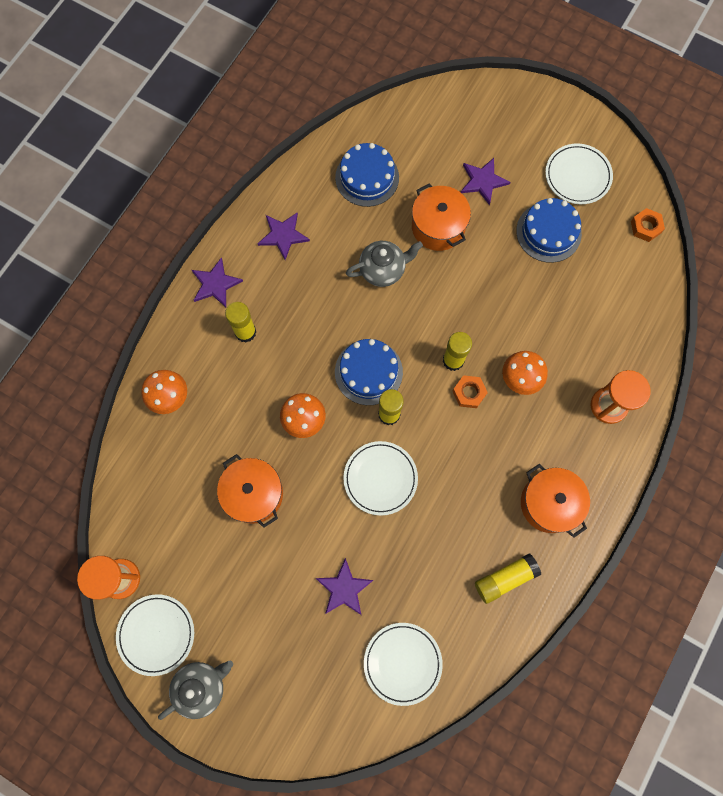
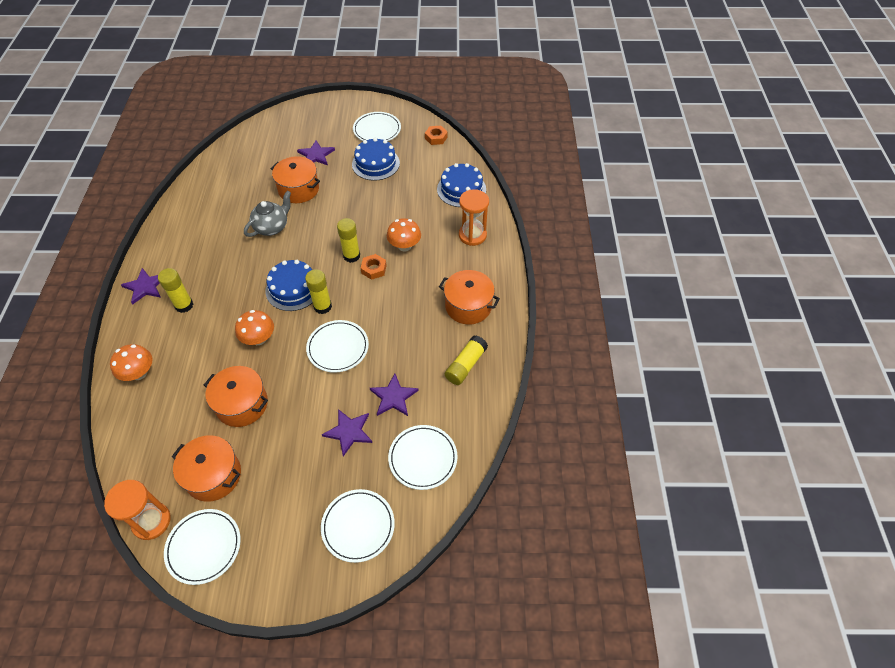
camera: 30 degrees left, 20 degrees down
grey teapot [158,661,233,720] -> none
purple star [257,213,310,260] -> purple star moved to [370,374,419,416]
blue cake [335,143,399,207] -> blue cake moved to [437,163,486,207]
none -> orange pot [172,435,241,502]
none -> white plate [321,489,395,563]

